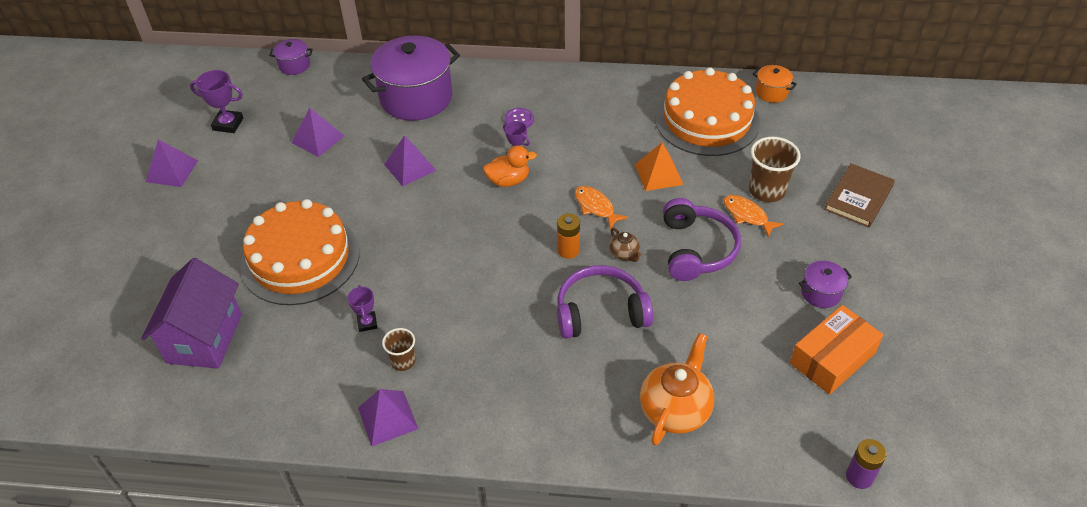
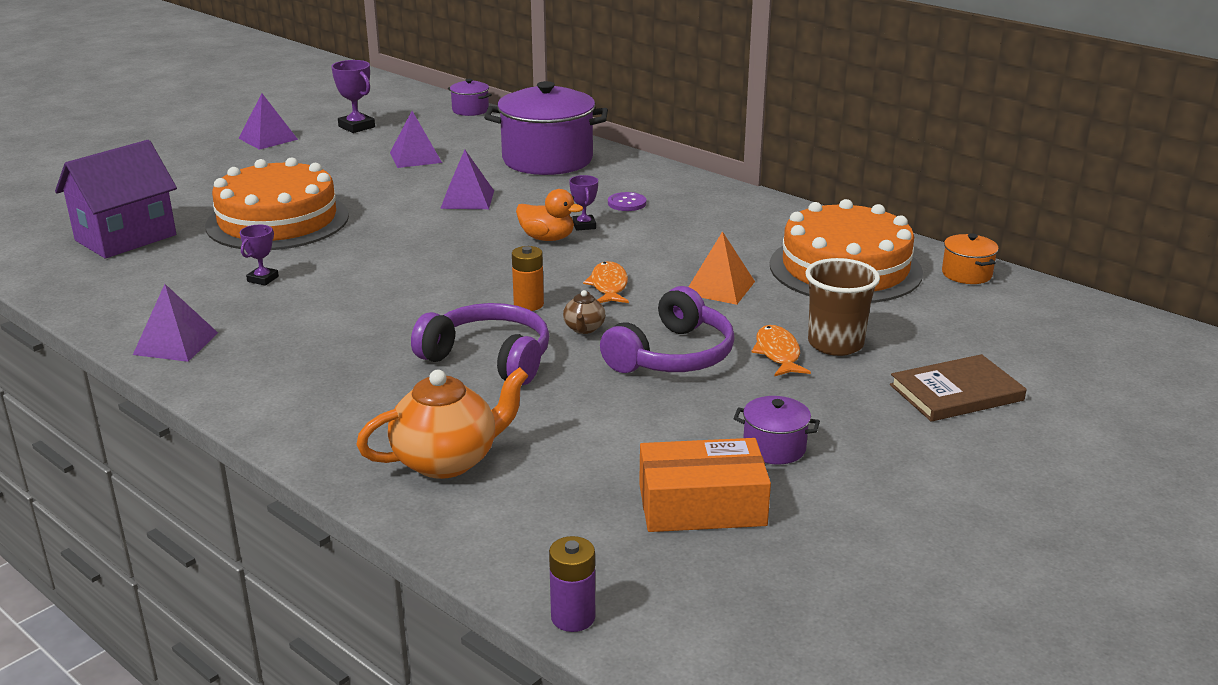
camera: 35 degrees right, 20 degrees down
brown cup [382,328,416,371] -> none

